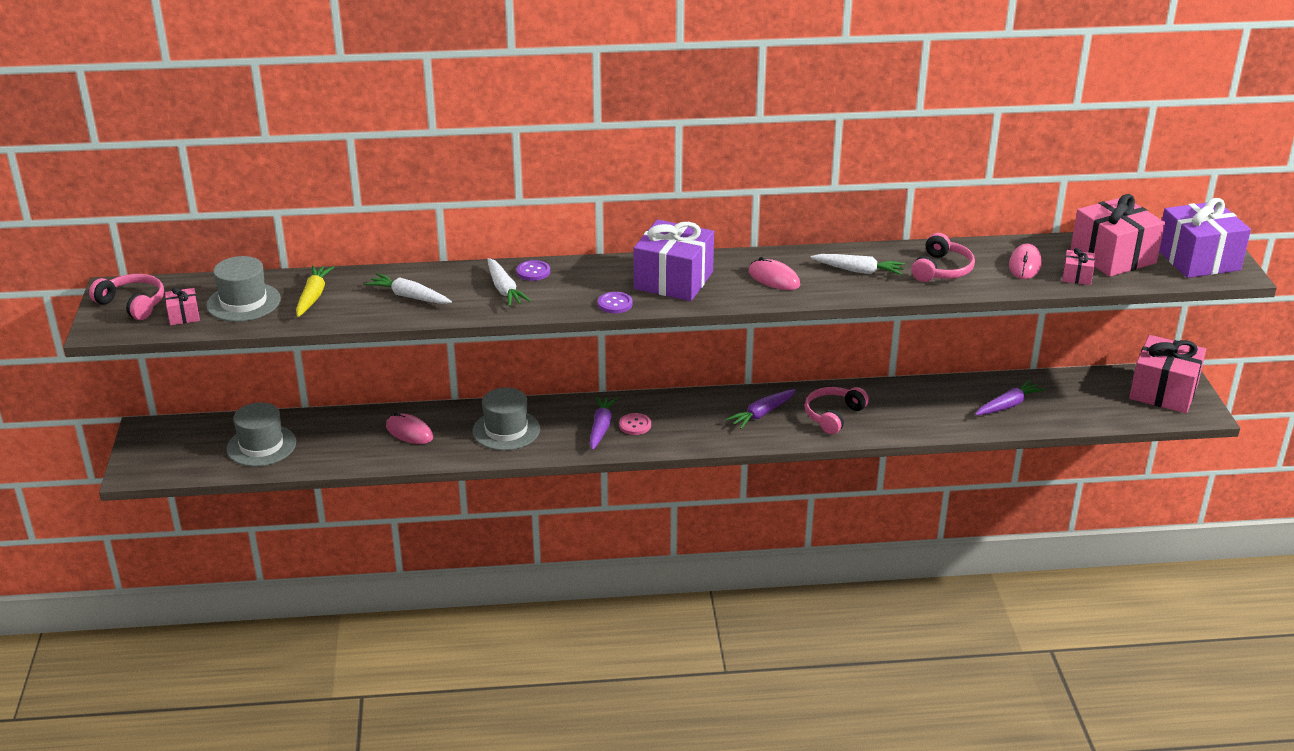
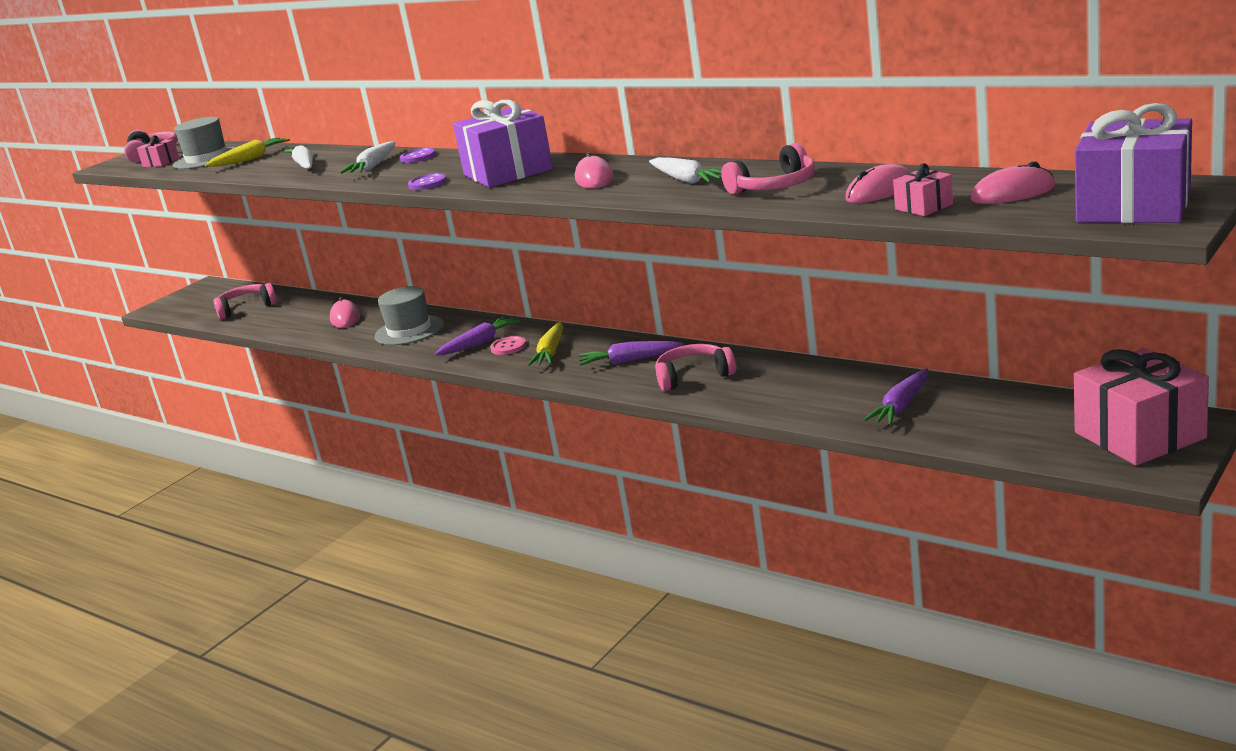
camera: 45 degrees right, 10 degrees down
grey hat [227,402,296,467] -> pink headphones [213,283,277,319]
purple carrot [975,380,1045,415] -> purple carrot turned 120 degrees clockwise [863,368,928,425]
pink gift [1071,194,1165,277] -> pink mouse [970,161,1056,204]
none -> yellow carrot [527,322,563,366]

